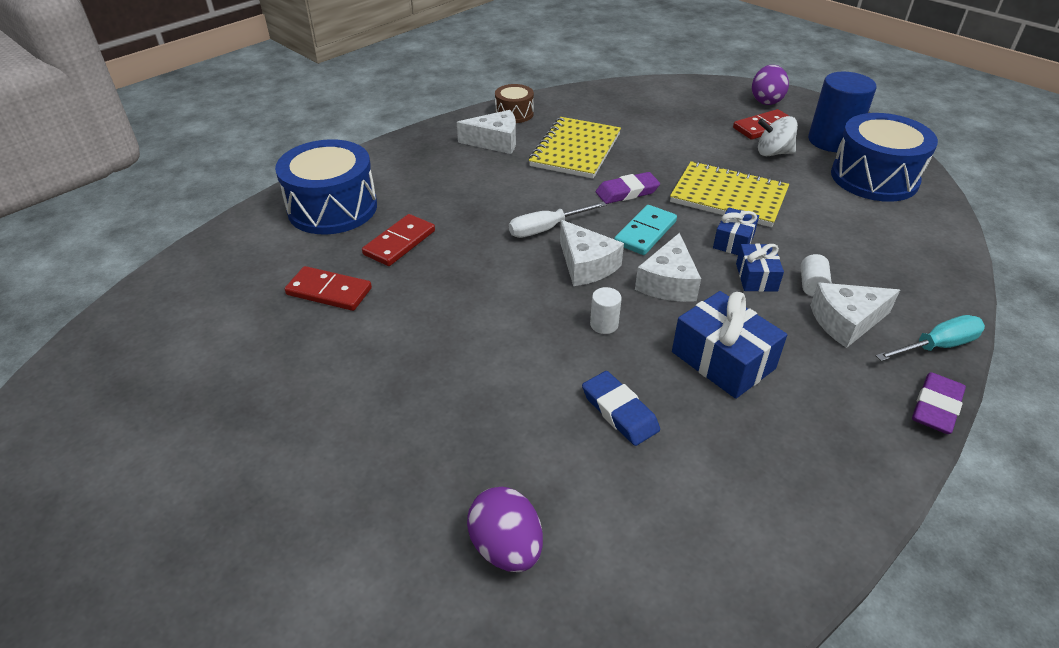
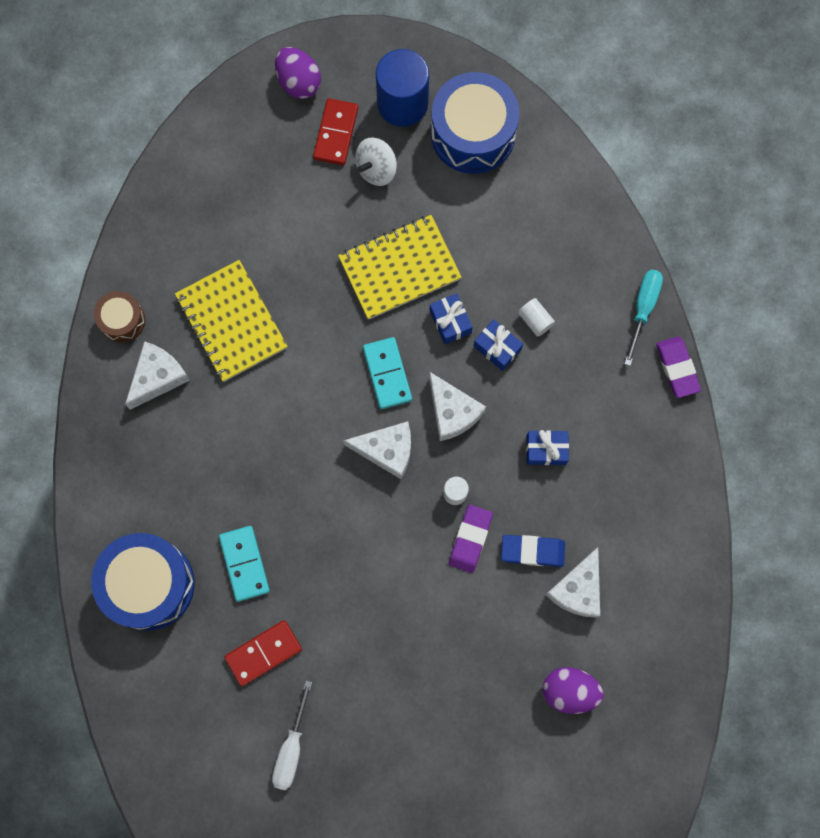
camera: 50 degrees left, 35 degrees up
red domino [362,214,435,266] -> turquoise domino [219,526,270,602]
white screwdriver [509,202,607,238] -> white screwdriver moved to [272,681,312,790]
purple eraser [596,172,660,204] -> purple eraser moved to [449,505,493,573]
blue gift [672,291,787,399] -> blue gift [526,430,569,465], size x0.60
white cheese [810,283,900,348] -> white cheese moved to [545,547,600,618]

